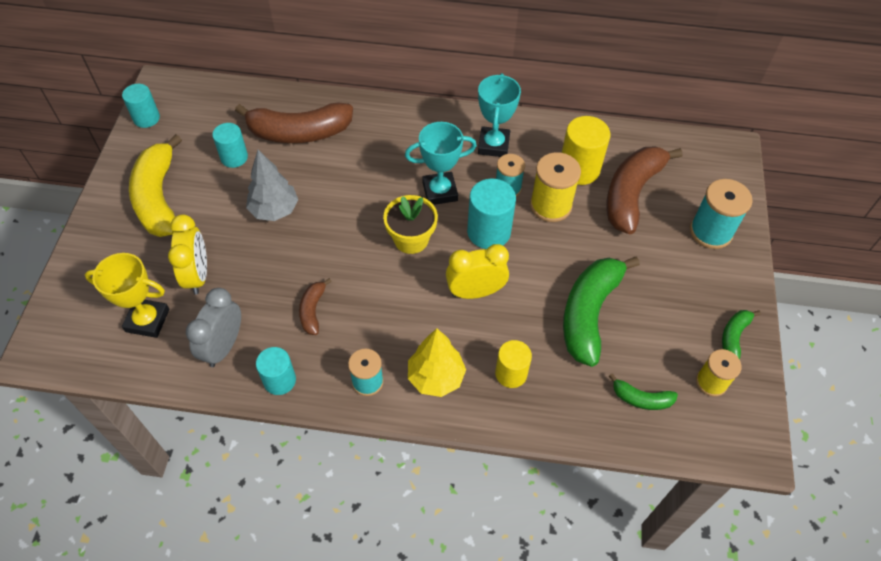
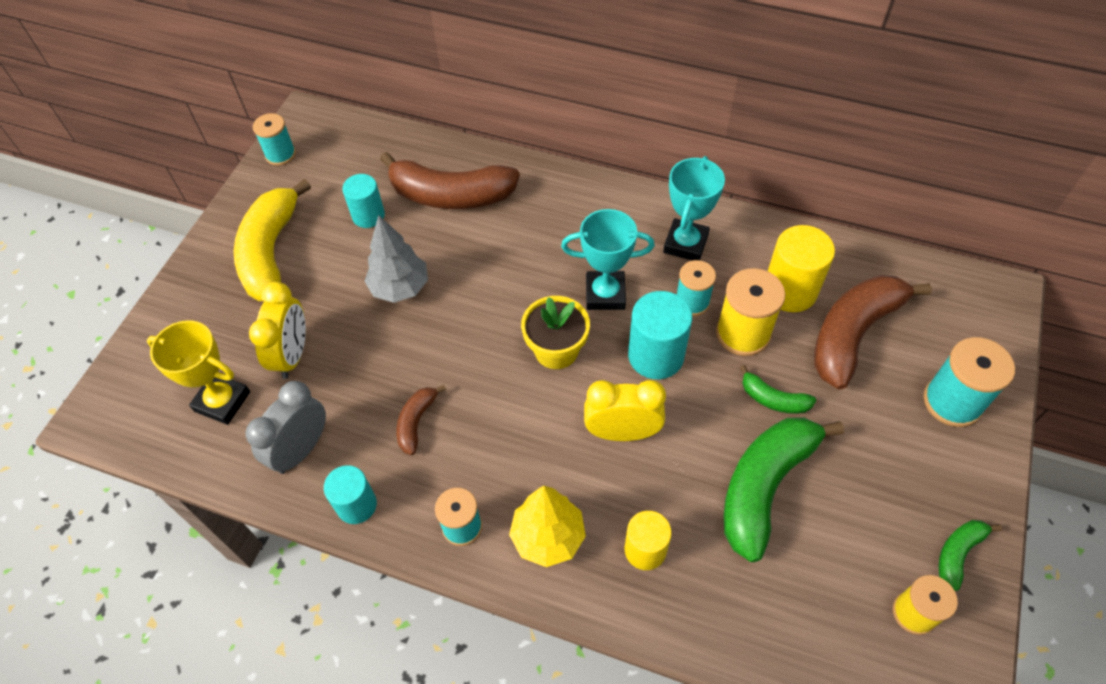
camera: 15 degrees right, 0 degrees up
turquoise cylinder [122,84,160,128] -> turquoise spool [253,113,296,166]
green banana [609,373,678,410] -> green banana moved to [740,365,816,414]

